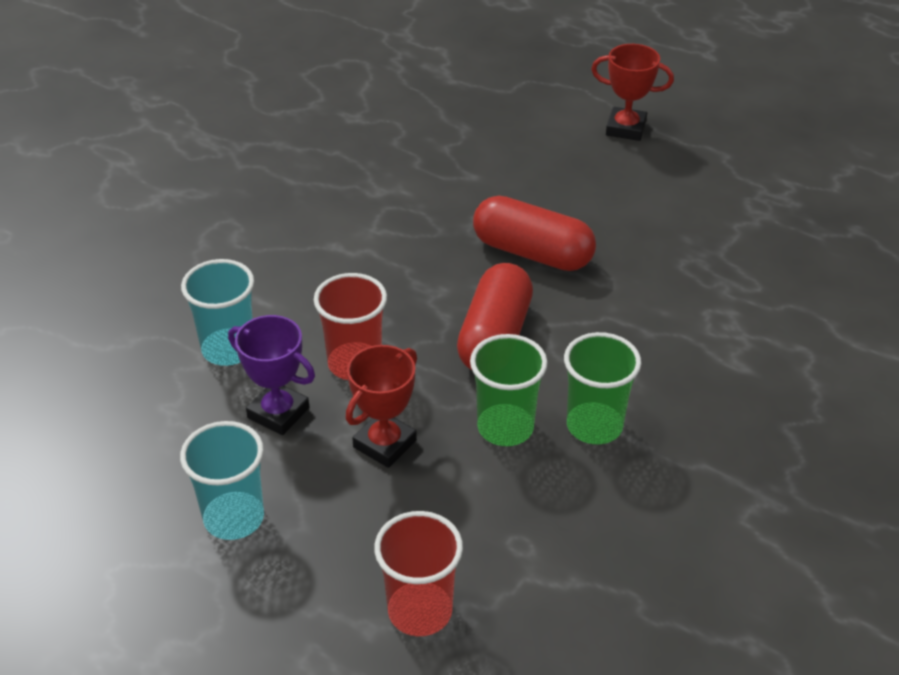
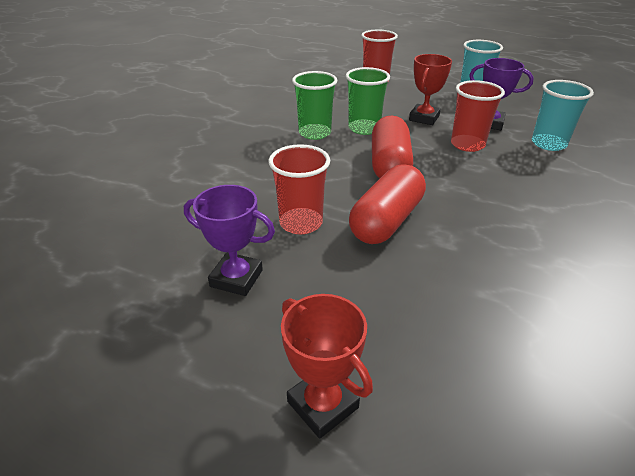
camera: 170 degrees right, 5 degrees down
red capsule [473,196,596,271] -> red capsule turned 75 degrees counterclockwise [349,164,426,244]
red trophy [591,44,674,141] -> red trophy turned 45 degrees clockwise [281,294,373,439]
none -> purple trophy [184,185,275,296]
none -> red cup [268,144,330,234]

